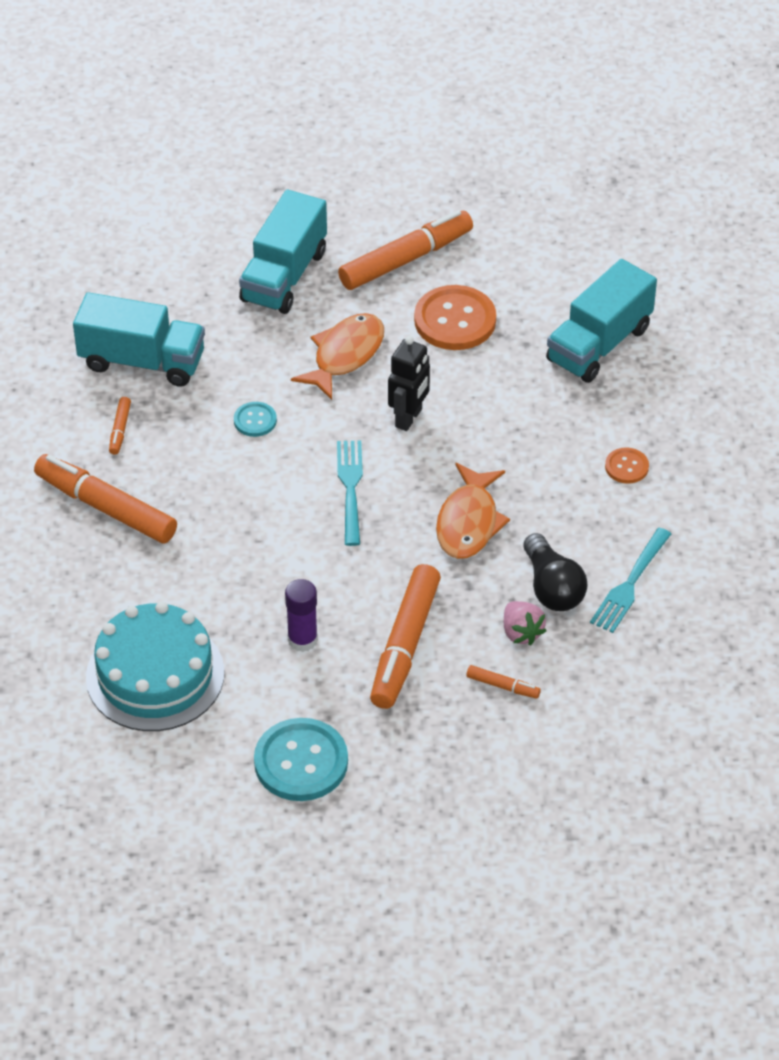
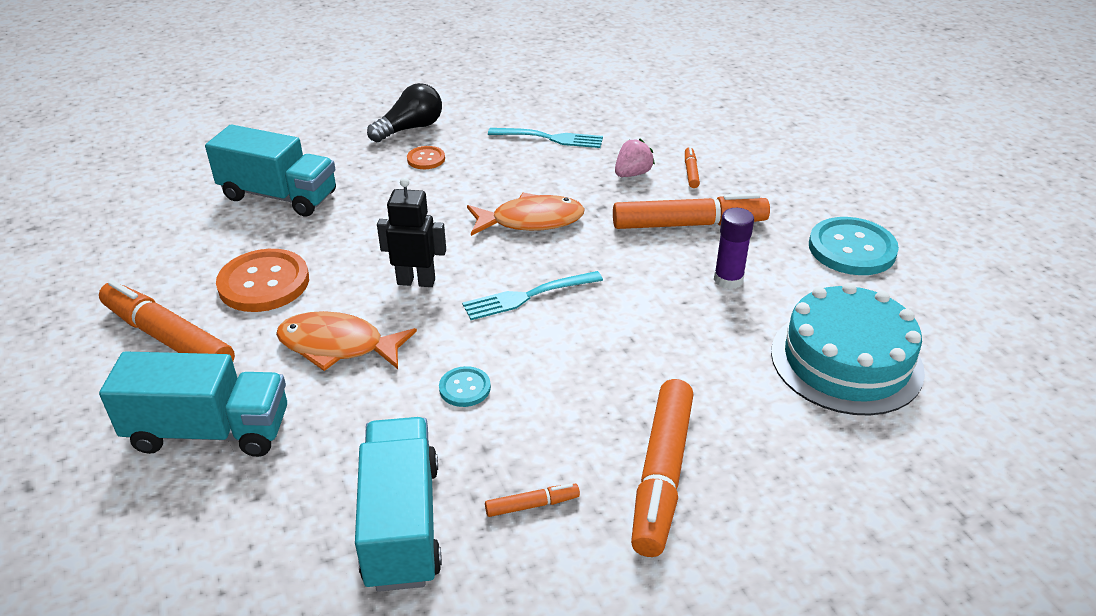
camera: 110 degrees left, 10 degrees down
black light bulb [523,533,587,611] -> black light bulb moved to [367,83,442,142]

